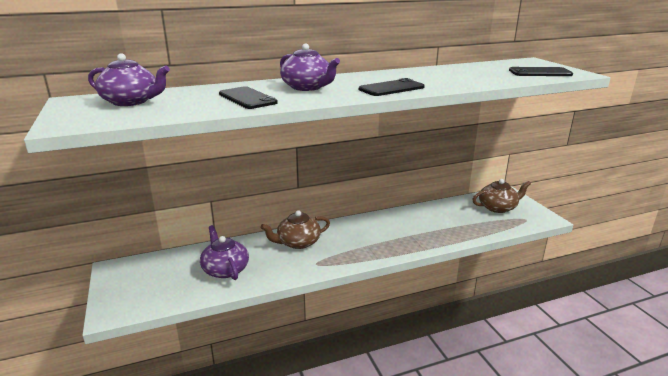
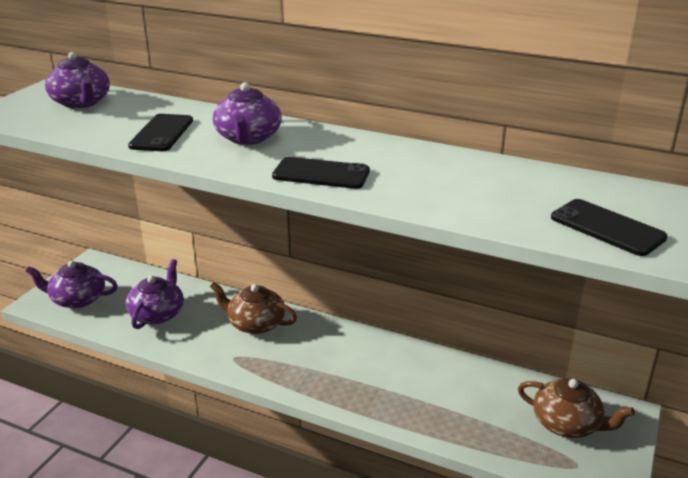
camera: 45 degrees right, 5 degrees up
none -> purple teapot [26,261,118,308]

